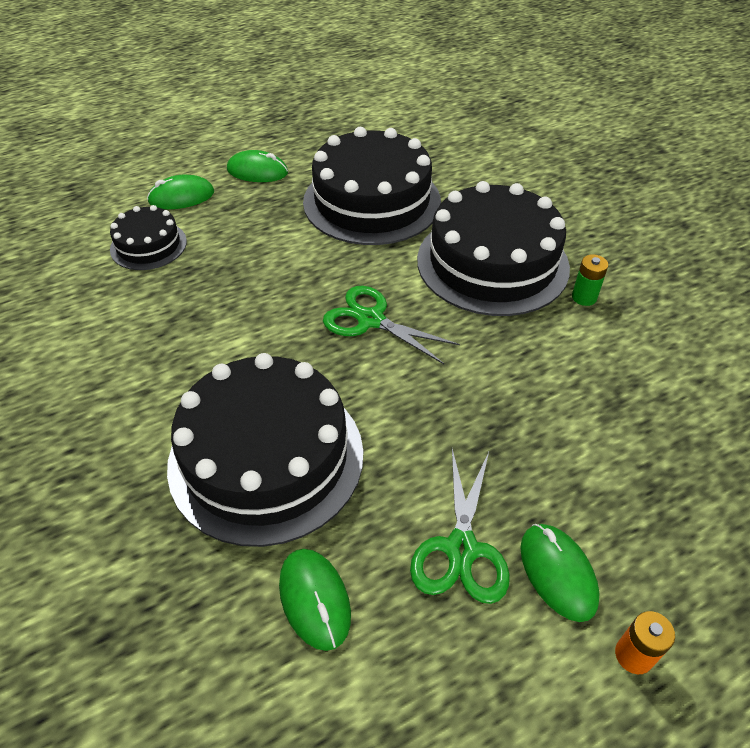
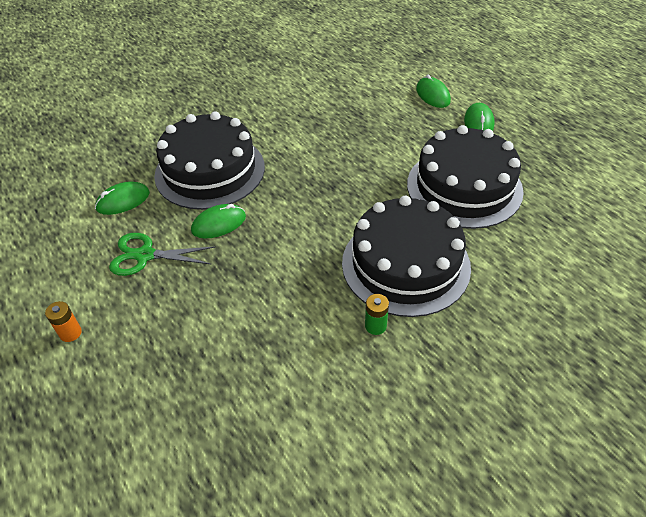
camera: 85 degrees right, 0 degrees up
black cake [110,205,187,270] -> none
green scissors [323,286,460,364] -> none
green mouse [520,524,600,622] -> green mouse moved to [191,204,246,238]

